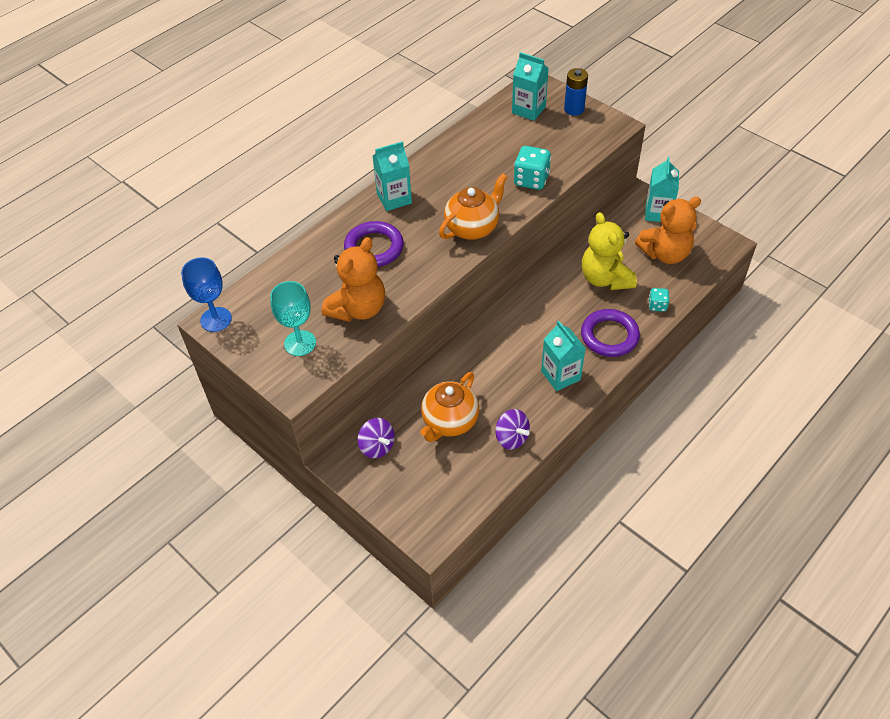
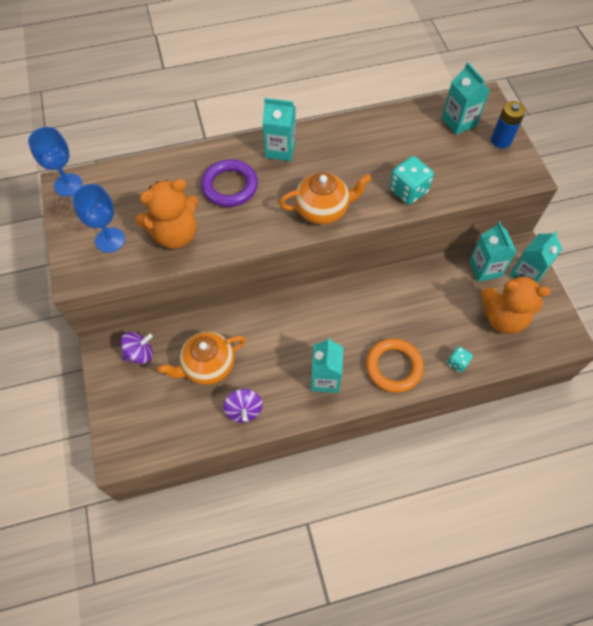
camera: 30 degrees right, 10 degrees up
turquoise goblet [270,281,316,356] -> blue goblet [72,184,125,253]
purple spinning top [358,418,395,458] -> purple spinning top turned 105 degrees counterclockwise [121,332,153,364]
purple ring [581,309,640,357] -> orange ring [366,338,424,393]
yellow teddy bear [582,212,637,290] -> none
none -> turquoise carton [469,222,517,282]

